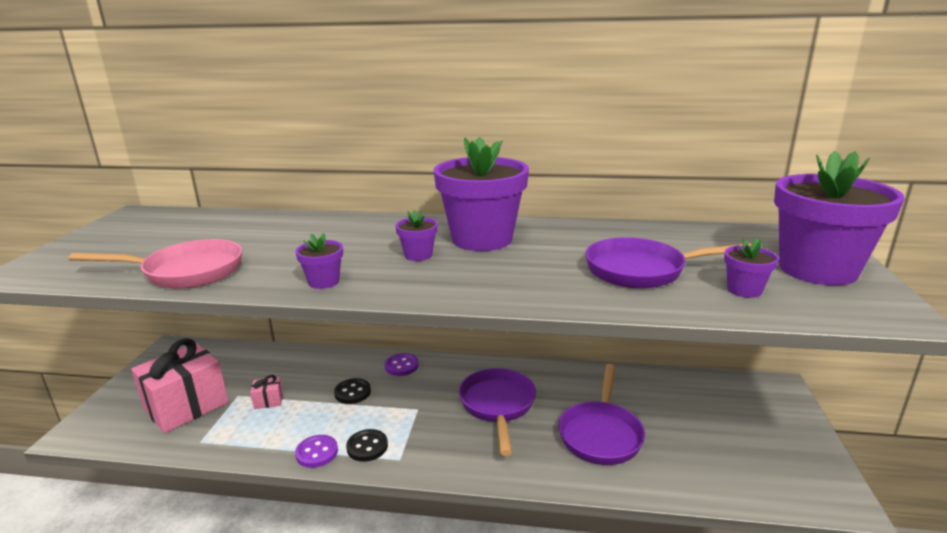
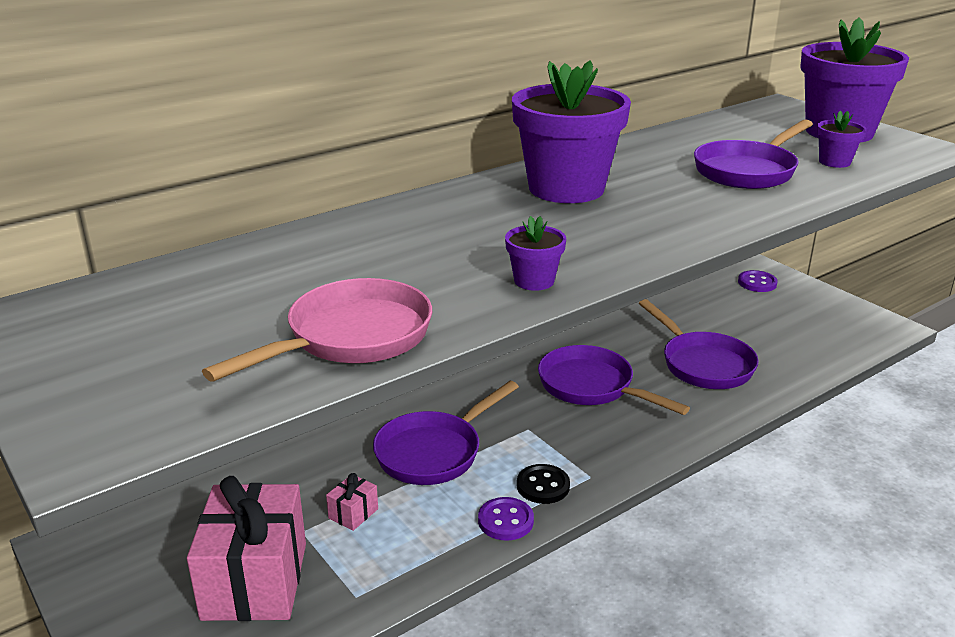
camera: 45 degrees left, 5 degrees up
black button [334,378,371,404] -> purple pan [373,381,519,485]
purple button [385,353,419,376] -> purple button moved to [738,270,778,292]
purple flower pot [395,210,438,261] -> none

